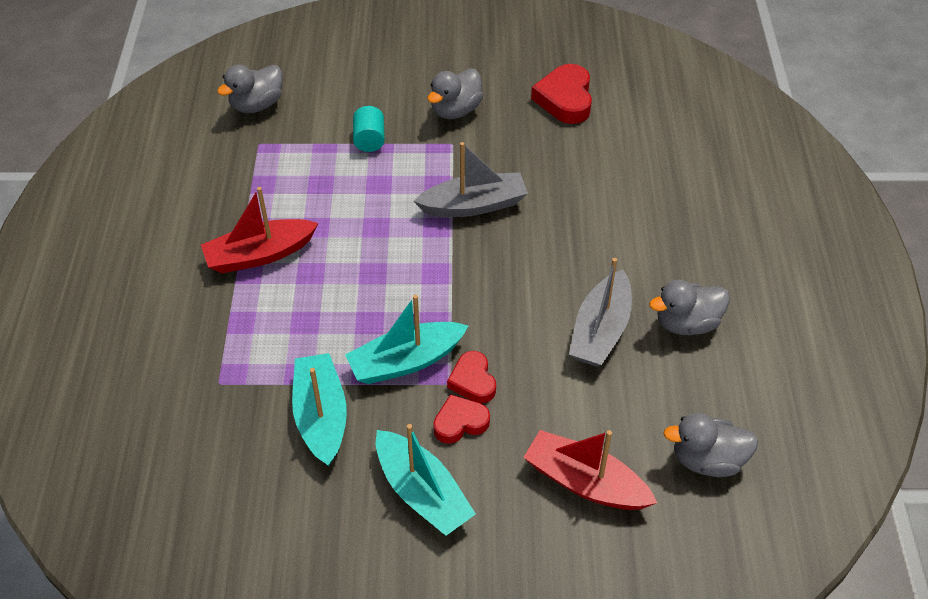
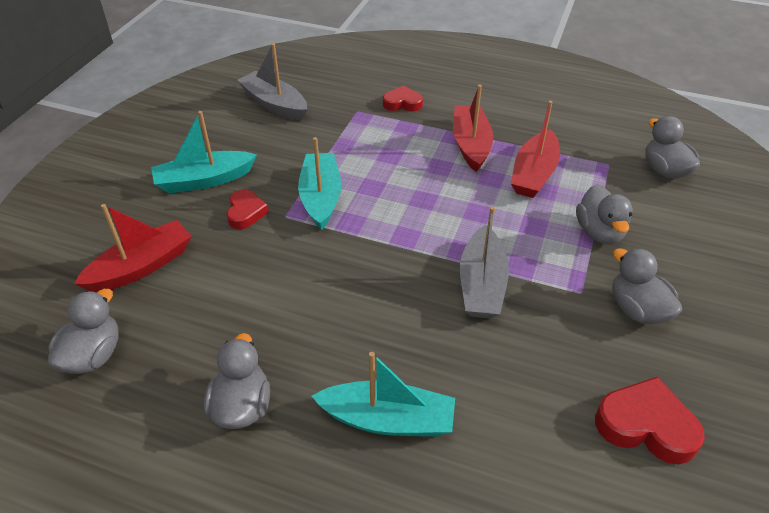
camera: 110 degrees right, 5 degrees down
turquoise boat [292,353,347,466] -> turquoise boat moved to [311,352,455,437]
turquoise cylinder [353,106,385,152] -> grey duck [576,184,633,244]
red heart [447,351,496,403] -> red heart moved to [383,85,423,112]
grey boat [569,258,632,367] -> grey boat moved to [237,43,307,120]
none -> red boat [511,101,560,198]

